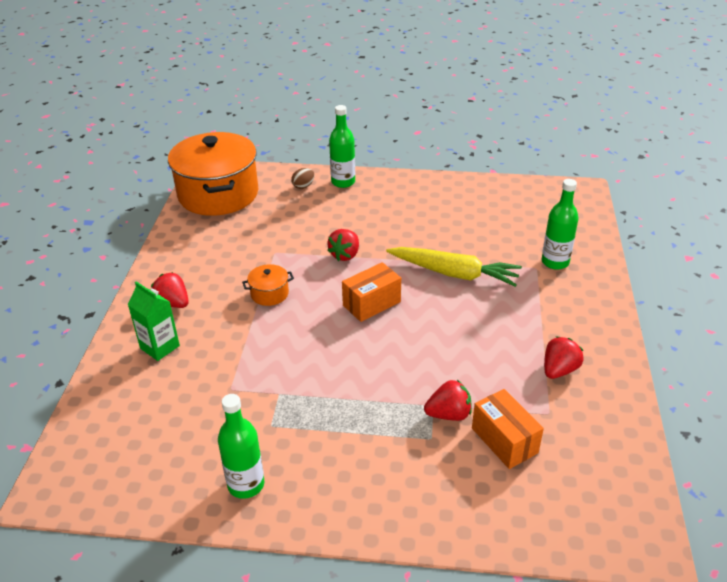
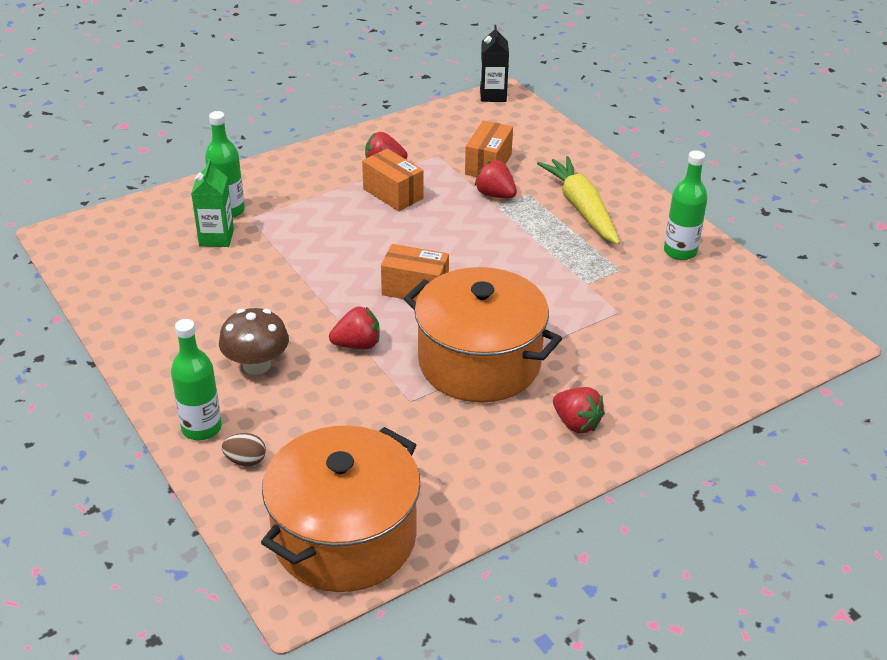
camera: 130 degrees left, 0 degrees up
green carton [128,281,180,361] -> green carton moved to [191,159,234,247]
red strawberry [151,272,189,308] -> red strawberry turned 45 degrees counterclockwise [553,387,605,433]
orange pot [242,264,294,306] -> orange pot [404,267,562,403], size x2.48
yellow carrot [386,247,522,287] -> yellow carrot moved to [537,156,620,245]
none -> brown mushroom [219,308,289,375]
none -> orange box [362,148,423,211]
none -> black carton [480,25,509,102]

